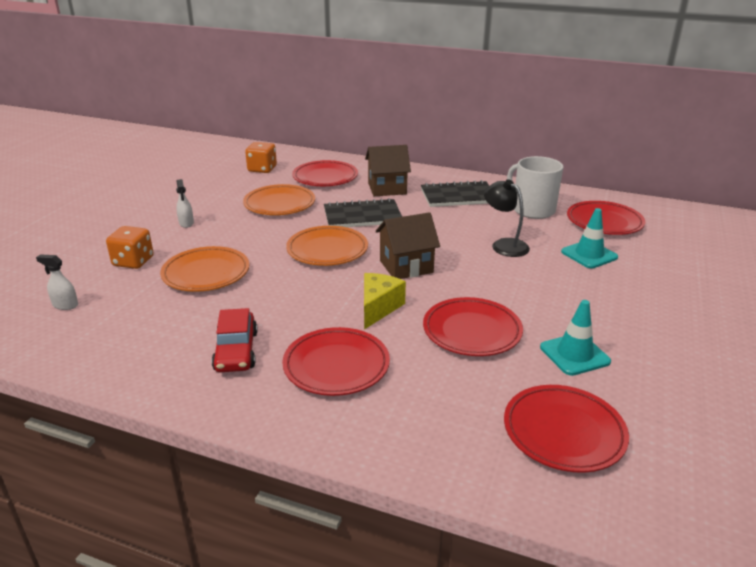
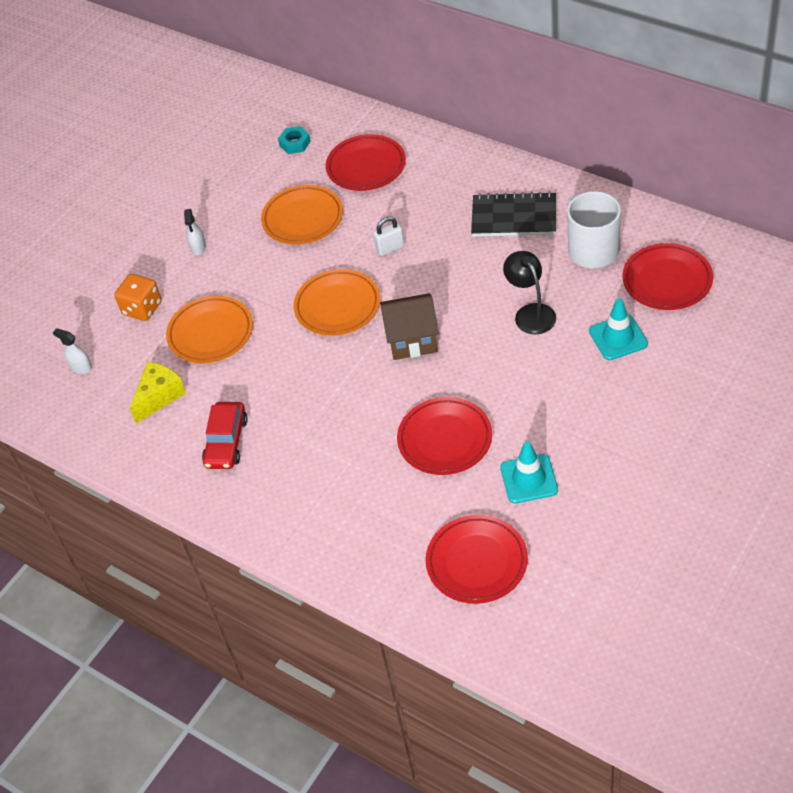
camera: 20 degrees right, 20 degrees up
orange dice [245,142,277,173] -> turquoise nut [278,126,311,154]
red plate [282,327,390,396] -> none
black notebook [324,198,402,227] -> white padlock [373,216,404,256]
yellow cheese [364,273,406,329] -> yellow cheese moved to [130,362,186,424]
brown house [365,145,411,196] -> none

